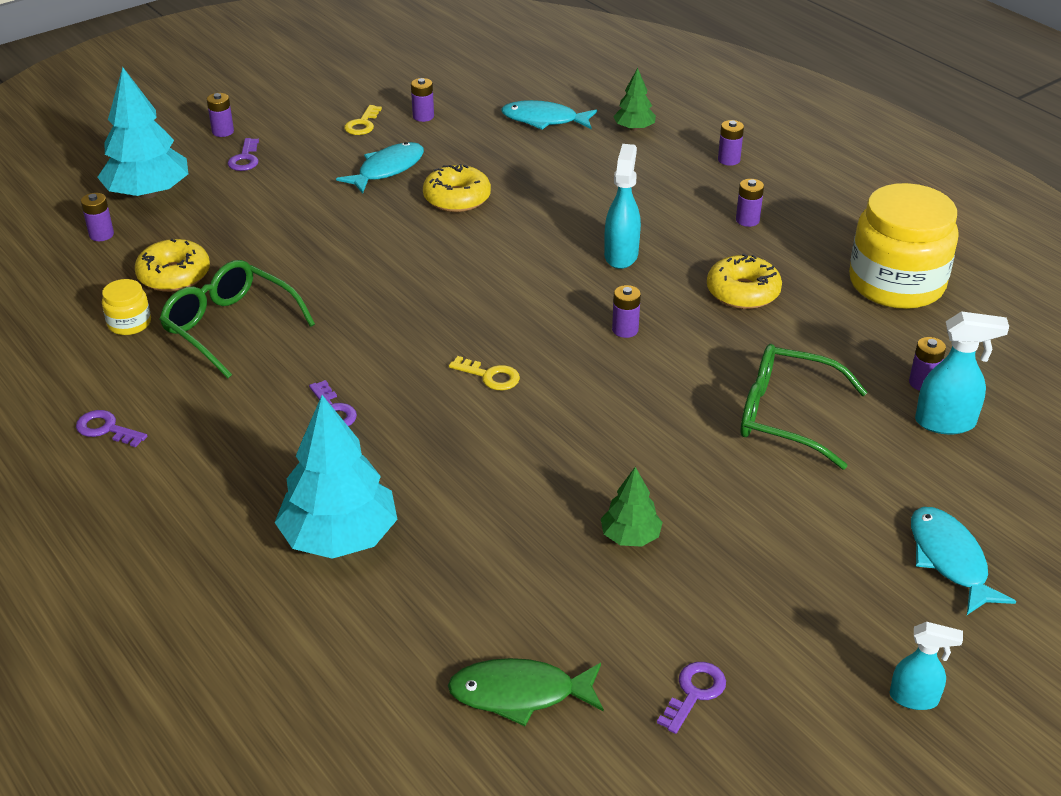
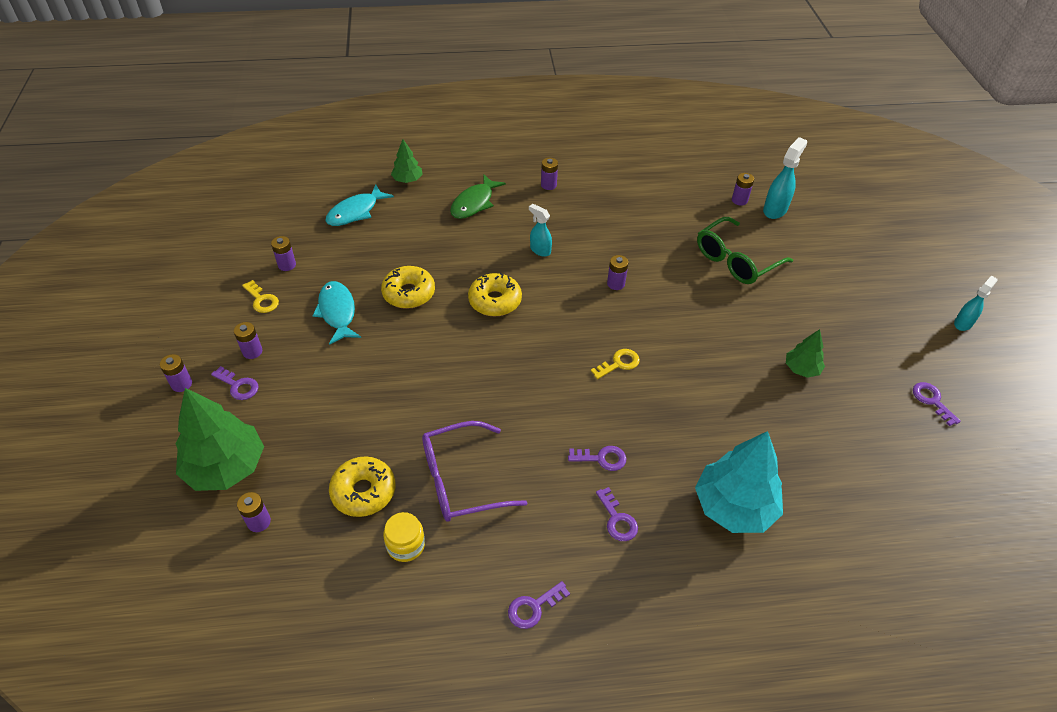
camera: 60 degrees left, 10 degrees up
turquoise tree [97,67,188,199] -> green tree [176,388,264,491]
green glasses [159,260,315,378] -> purple glasses [422,421,527,521]
green fish [448,658,604,726] -> green fish moved to [450,174,506,219]
turquoise spray bottle [604,144,641,269] -> turquoise spray bottle [529,204,552,257], size x0.66
yellow donut [707,253,782,309] -> yellow donut moved to [468,273,522,316]
purple battery [718,120,744,166] -> purple battery moved to [234,322,262,359]
yellow jar [849,183,959,309] -> none
turquoise fish [911,507,1016,615] -> none
none -> purple key [596,487,638,541]

